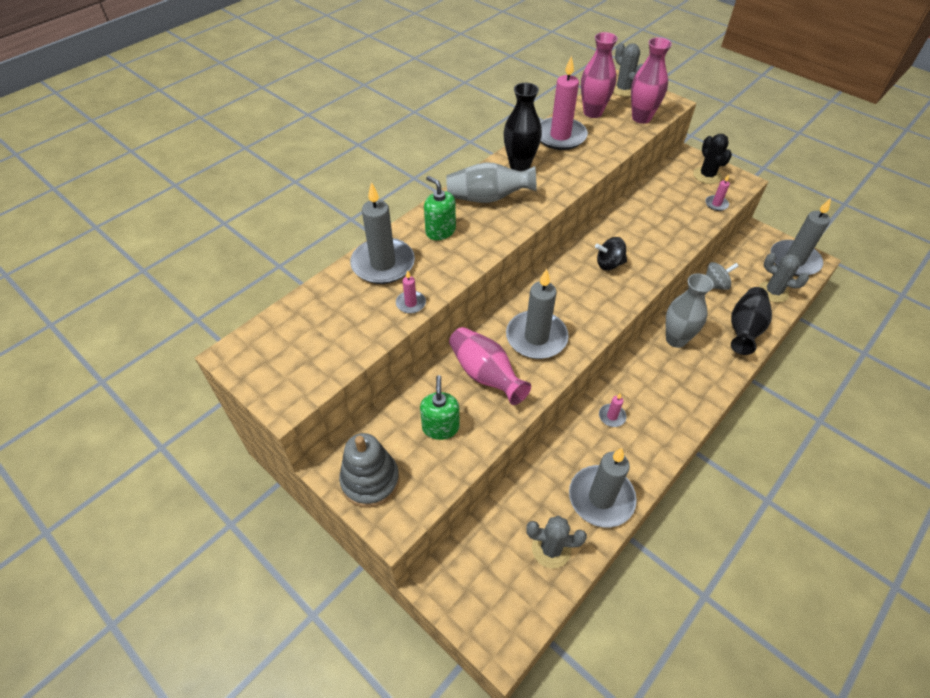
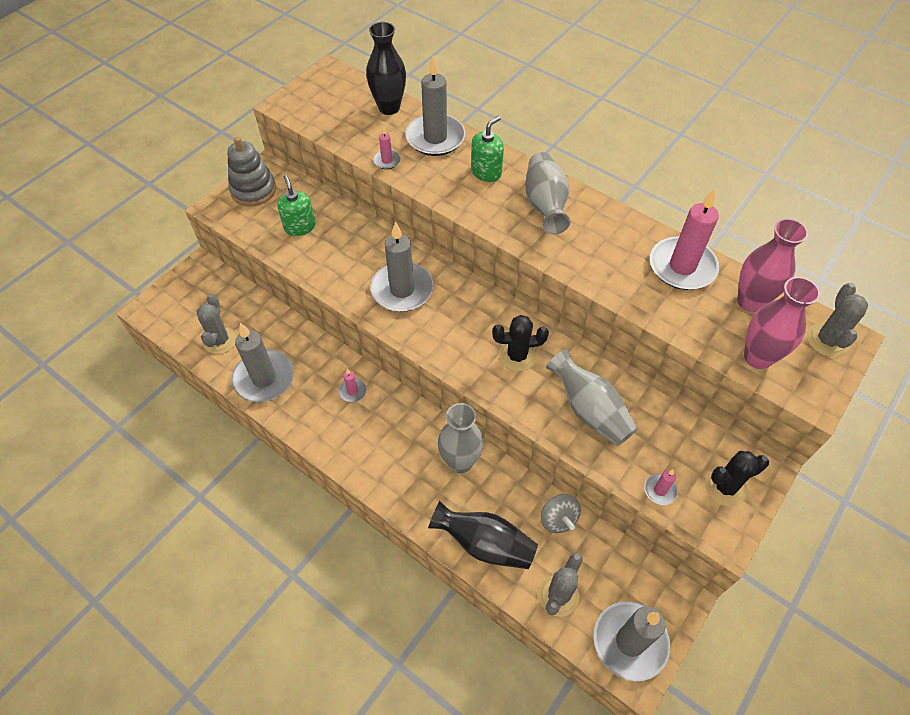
camera: 85 degrees right, 5 degrees up
green soap dispenser [420,375,460,440] -> green soap dispenser turned 105 degrees counterclockwise [277,175,315,236]
pink vase [449,327,531,405] -> none
black vase [504,83,542,171] -> black vase moved to [366,22,406,115]
black spinning top [595,237,627,270] -> black cactus [492,315,549,371]
grey cactus [613,43,643,97] -> grey cactus turned 45 degrees counterclockwise [807,283,868,357]
none -> grey vase [546,349,637,446]

